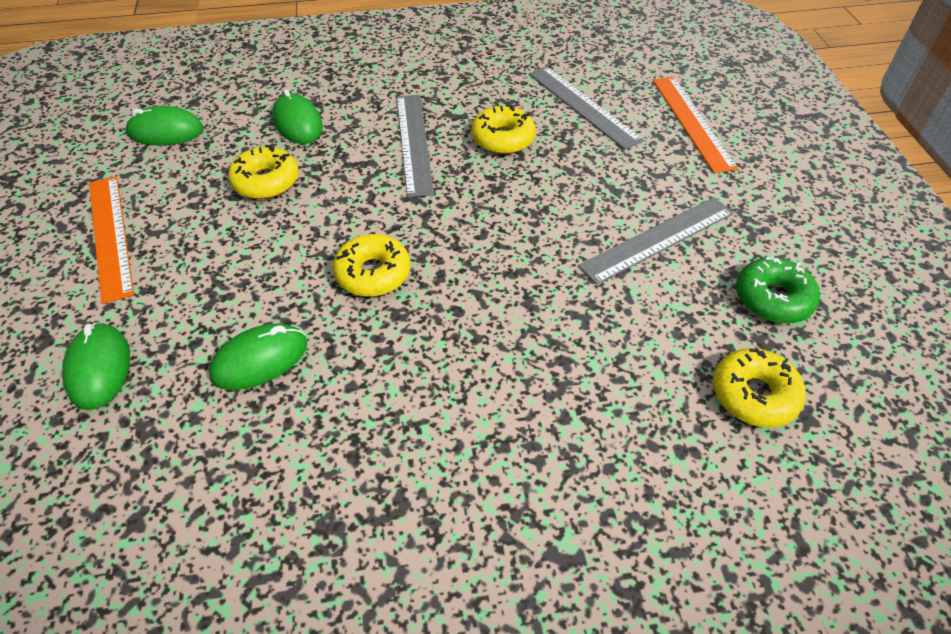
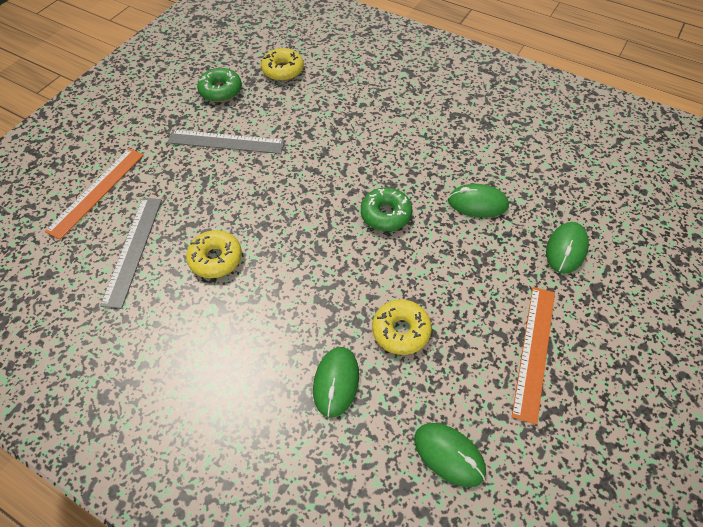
camera: 140 degrees left, 5 degrees up
yellow donut [333,234,410,297] -> green donut [361,187,412,231]
grey ruler [397,95,434,198] -> none

